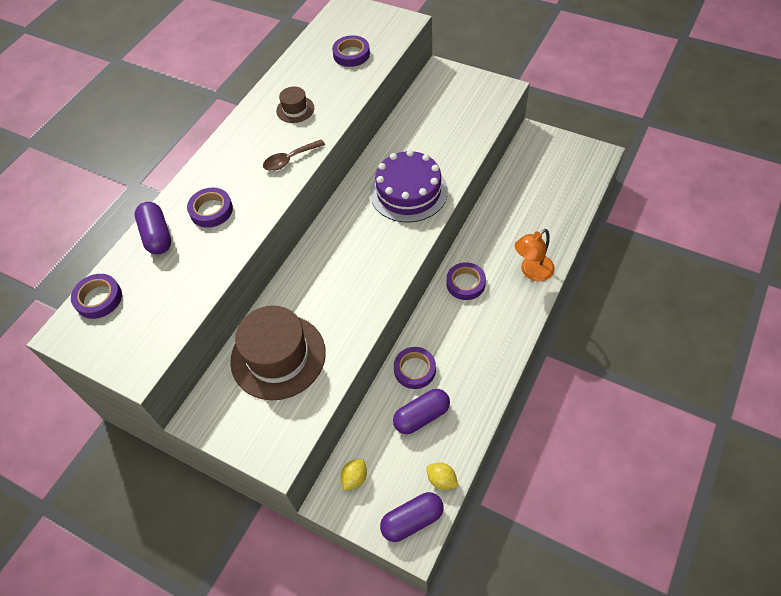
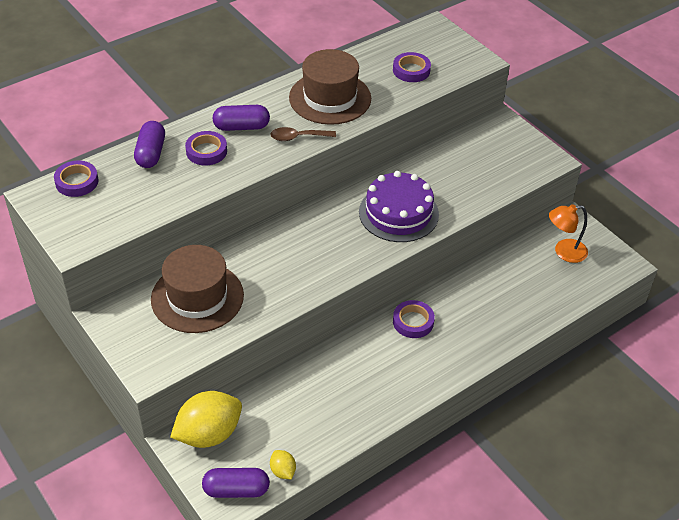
camera: 20 degrees right, 10 degrees down
brown hat [276,86,314,123] -> brown hat [289,49,371,125], size x2.17
yellow lemon [340,459,367,491] -> yellow lemon [170,391,242,448], size x2.18
purple capsule [393,389,450,434] -> purple capsule moved to [213,105,270,131]
purple tape [394,347,436,389] -> none
orange lamp [514,229,555,281] -> orange lamp moved to [549,204,588,263]

